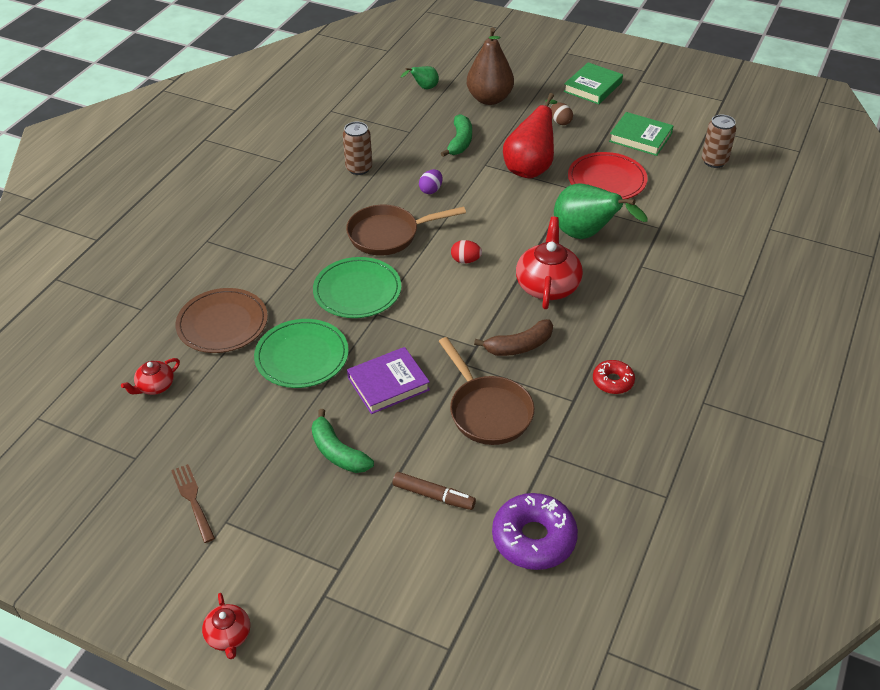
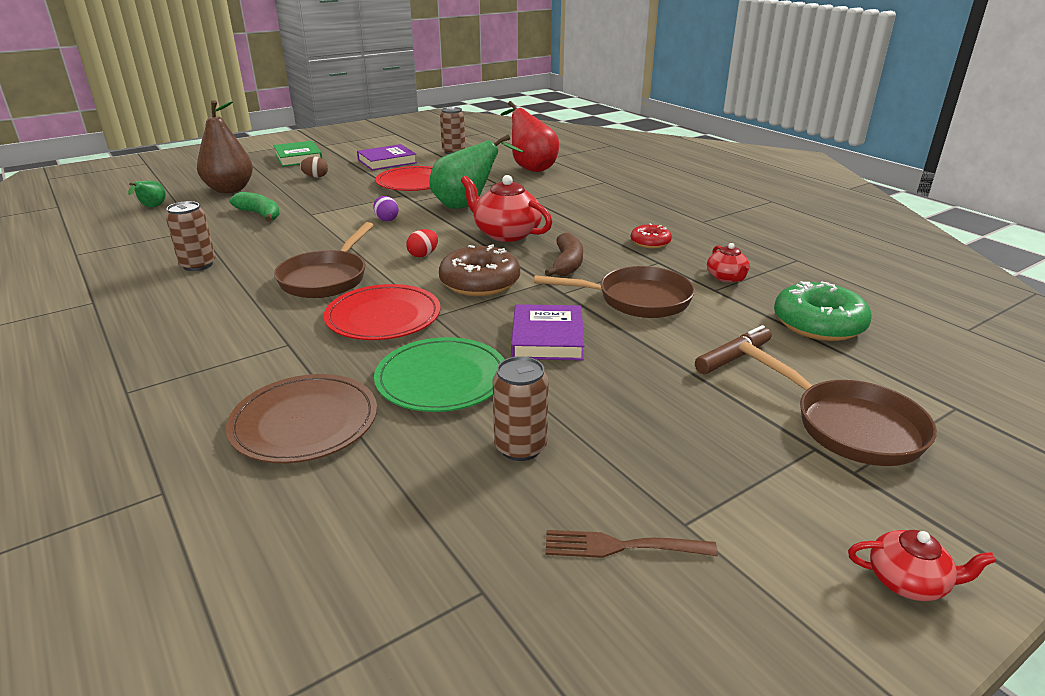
camera: 60 degrees left, 15 degrees down
red teapot [121,358,180,395] -> red teapot moved to [707,243,750,282]
green banana [311,409,374,473] -> none
green plate [313,257,401,318] -> red plate [324,284,441,340]
purple egg [419,169,443,194] -> purple egg moved to [373,196,399,221]
purple donut [492,493,578,570] -> green donut [774,281,872,341]
red pear [503,93,557,179] -> red pear moved to [500,101,559,172]
green book [609,112,674,156] -> purple book [357,144,417,170]
none -> brown donut [439,244,520,296]
none -> brown can [493,356,549,461]
none -> brown pan [739,342,937,466]

